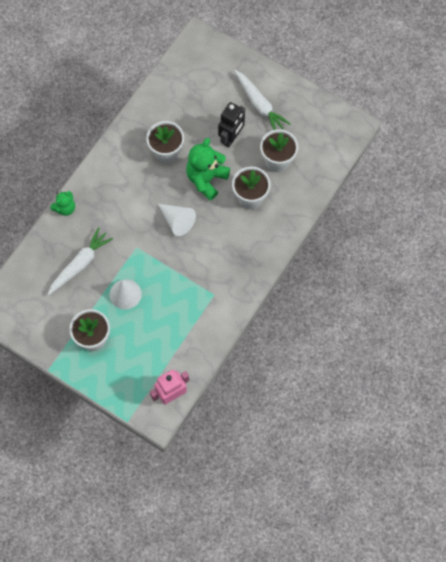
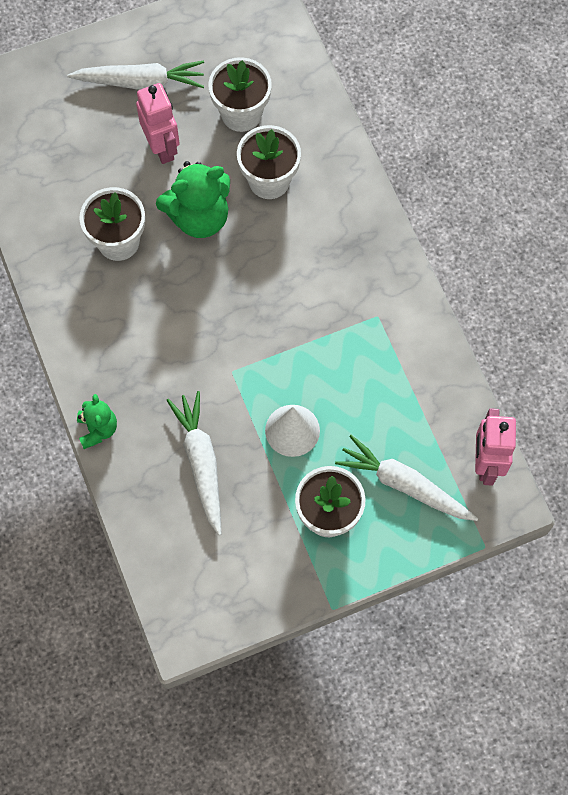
camera: 55 degrees left, 0 degrees up
white cone [158,204,196,236] -> none
green teddy bear [186,138,230,200] -> green teddy bear turned 90 degrees counterclockwise [156,161,230,238]
black robot [218,102,245,148] -> pink robot [136,83,180,164]
none -> white carrot [335,435,478,521]

